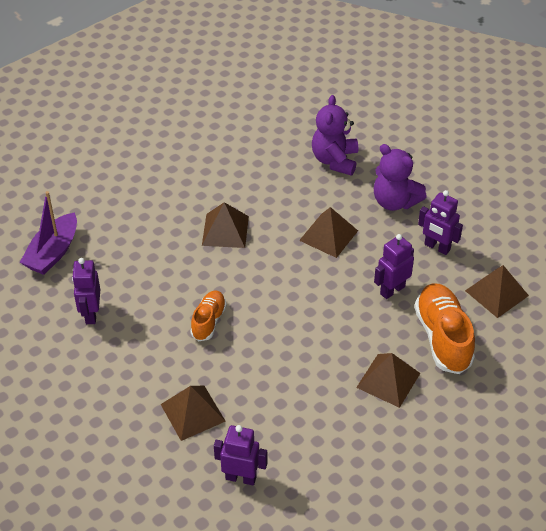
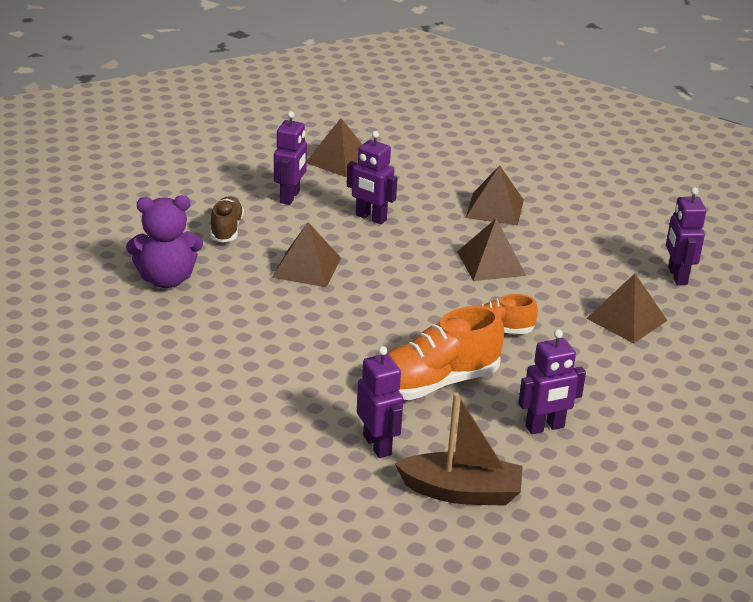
camera: 110 degrees left, 15 degrees down
purple boat [20,191,77,275] -> brown boat [395,392,523,506]
brown pyramid [202,202,249,248] -> brown pyramid moved to [457,219,526,281]
purple teddy bear [374,144,427,211] -> brown shoe [210,196,244,242]
orange shoe [414,283,475,374] -> orange shoe moved to [387,306,504,400]
none -> purple robot [357,346,403,458]

